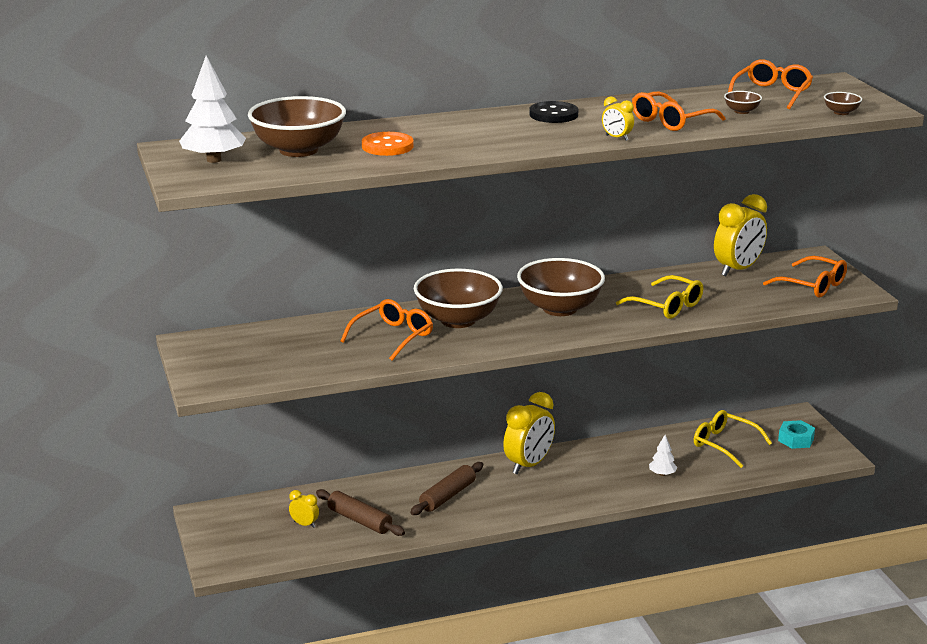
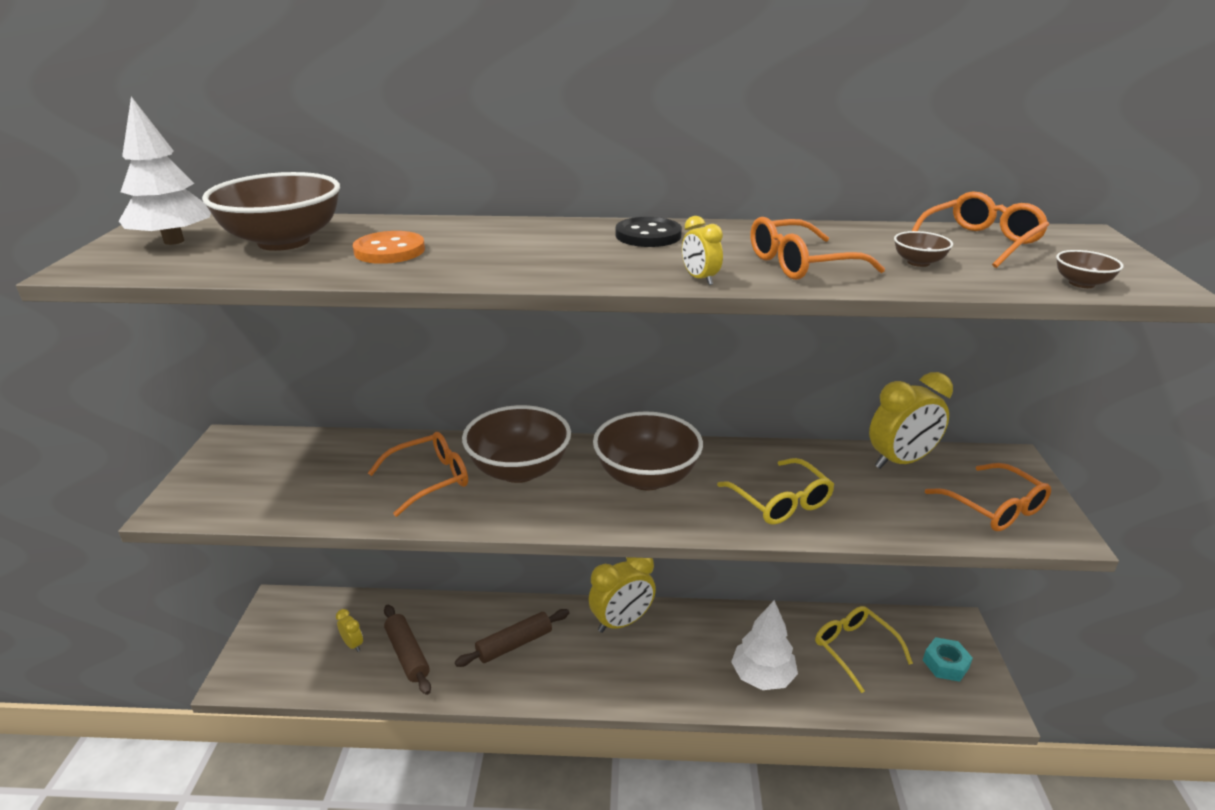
camera: 20 degrees right, 5 degrees up
white tree [649,435,678,476] -> white tree [731,600,798,690], size x1.94

